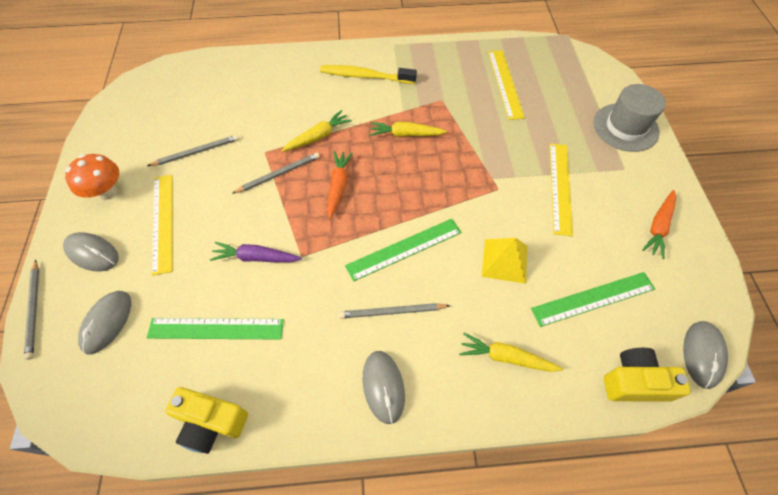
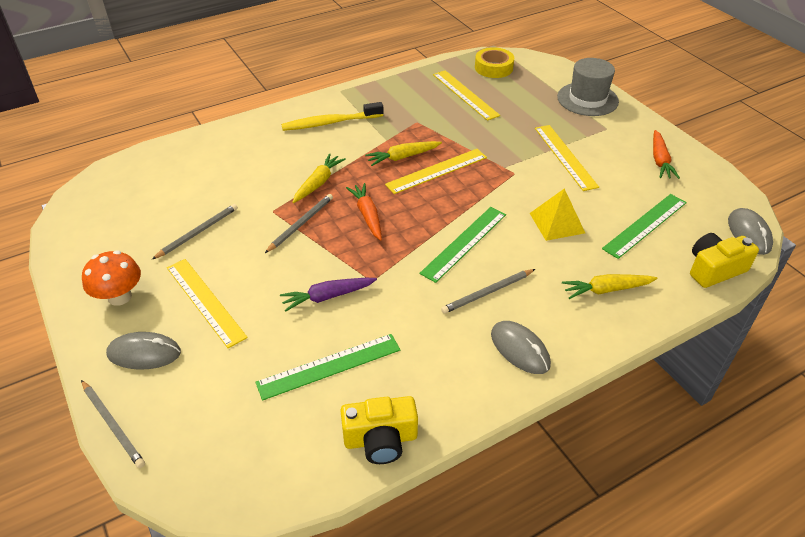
camera: 25 degrees left, 15 degrees down
grey mouse [78,291,131,355] -> none
none -> yellow ruler [385,149,487,194]
none -> yellow tape [475,47,514,78]

